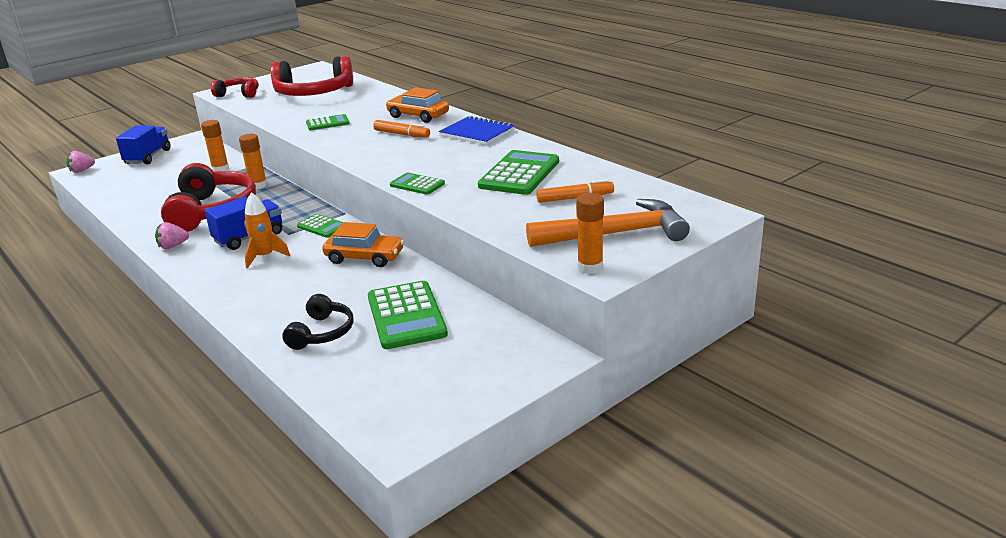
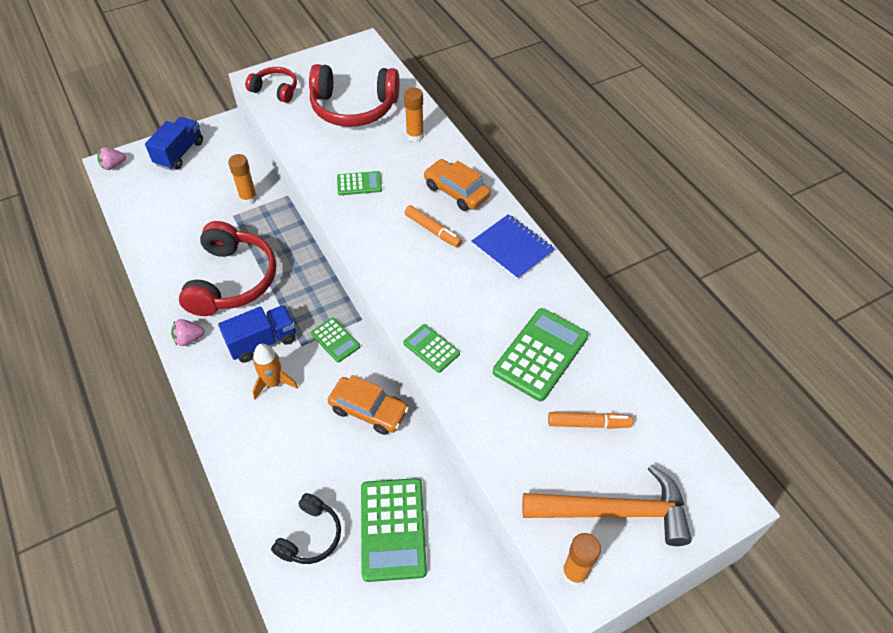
camera: 10 degrees right, 25 degrees up
orange glue stick [239,134,267,189] -> orange glue stick moved to [404,88,424,142]

